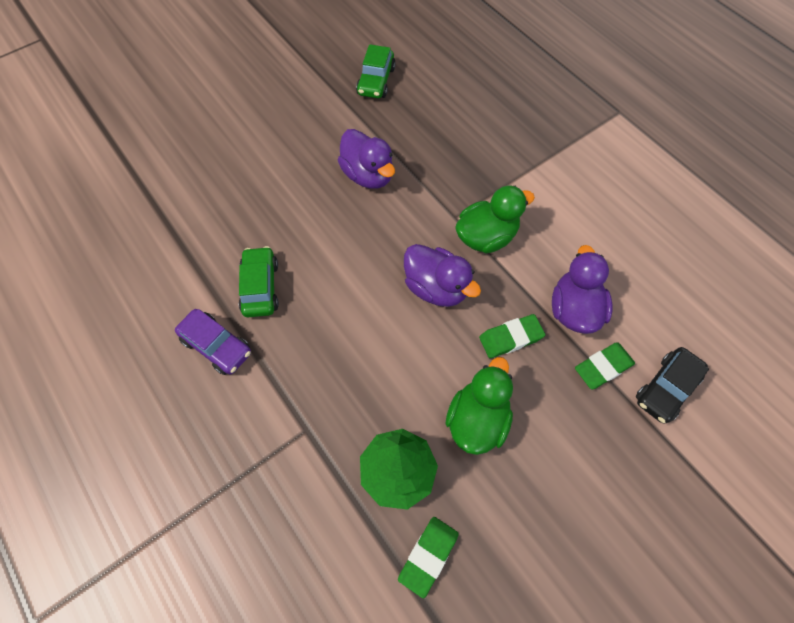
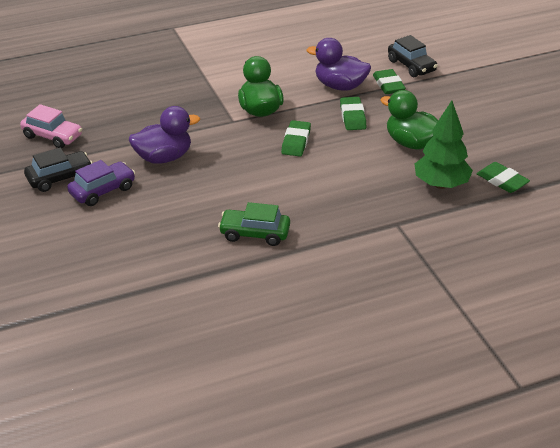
camera: 75 degrees left, 25 degrees down
purple car [175,309,251,375] -> purple car moved to [67,160,135,206]
green car [356,44,396,98] -> pink car [20,104,82,148]
purple duck [404,244,481,307] -> green eraser [281,120,311,156]
none -> black car [24,148,93,192]

